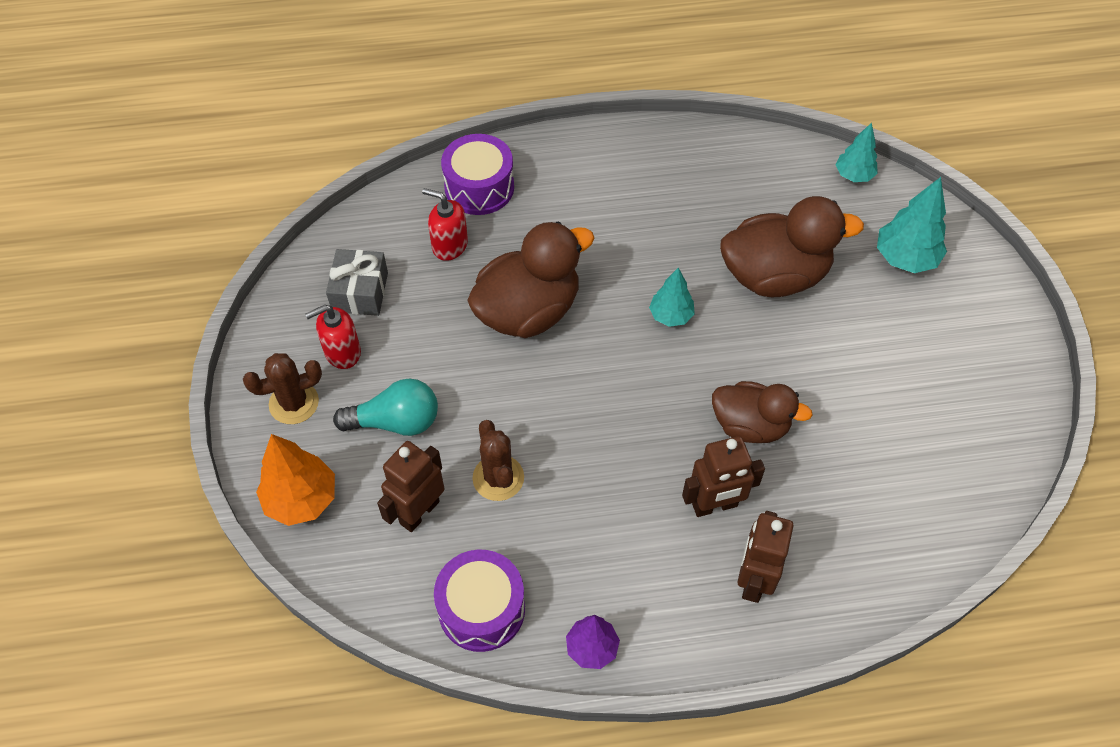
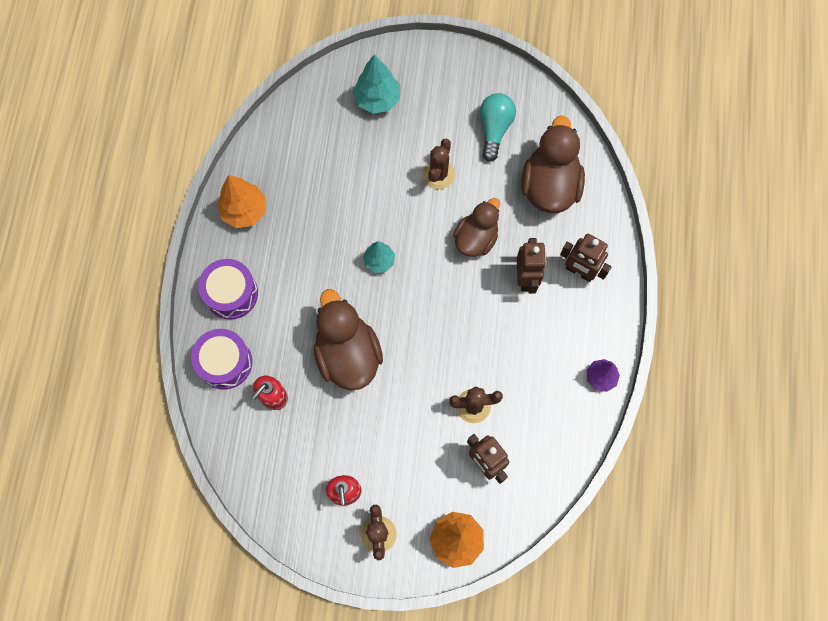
camera: 75 degrees left, 15 degrees up
grey gift [326,249,388,316] -> none
turquoise light bulb [333,378,438,436] -> turquoise light bulb moved to [480,93,516,162]
purple drum [434,550,525,652] -> purple drum moved to [198,259,258,320]
brown duck [720,196,864,297] -> brown duck moved to [521,116,585,213]
turquoise tree [835,123,878,182] -> none
none -> orange tree [217,175,266,228]
none -> brown cactus [422,139,455,189]

